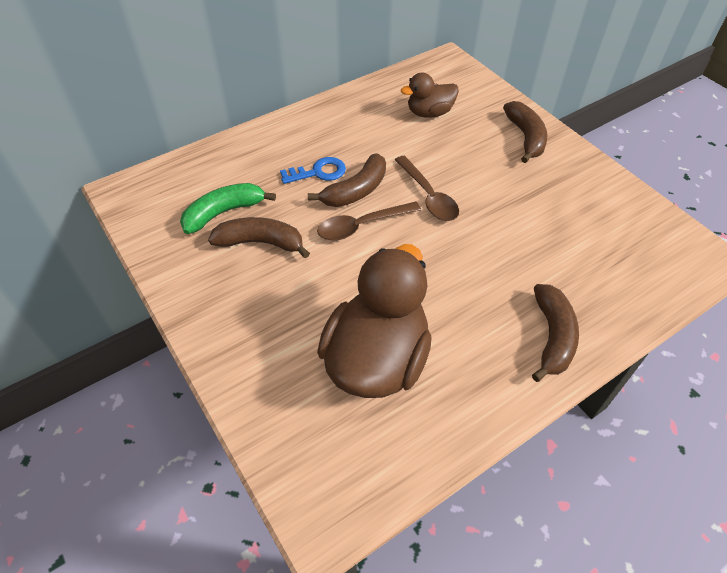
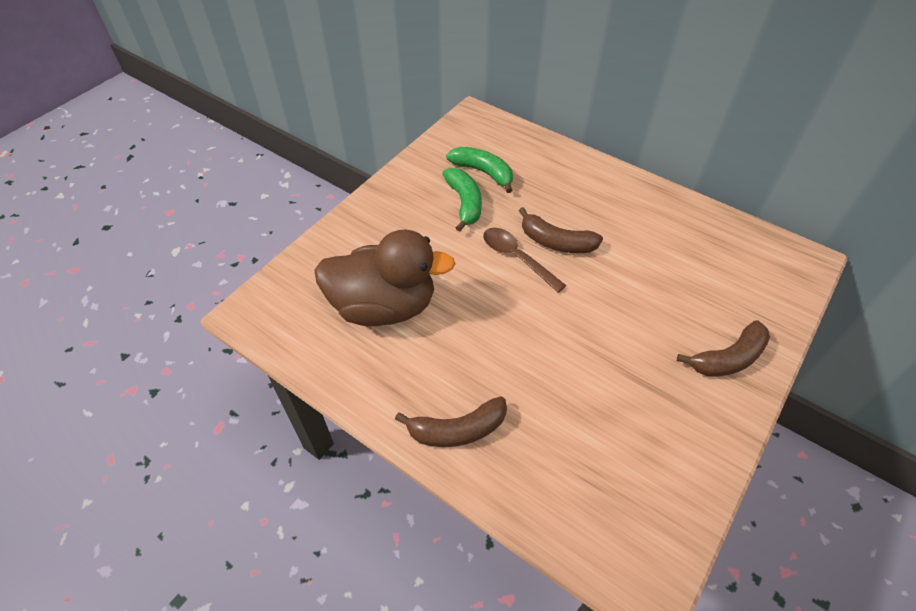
camera: 70 degrees right, 0 degrees up
brown banana [208,217,310,258] -> green banana [442,168,482,232]
blue key [280,157,346,184] -> none
brown spoon [395,156,459,221] -> none
brown duck [401,73,459,118] -> none

